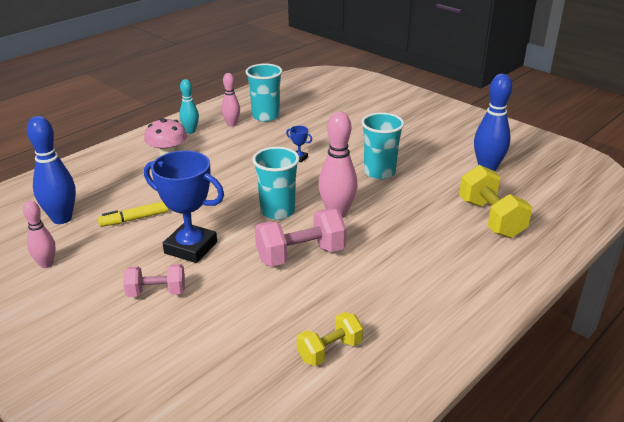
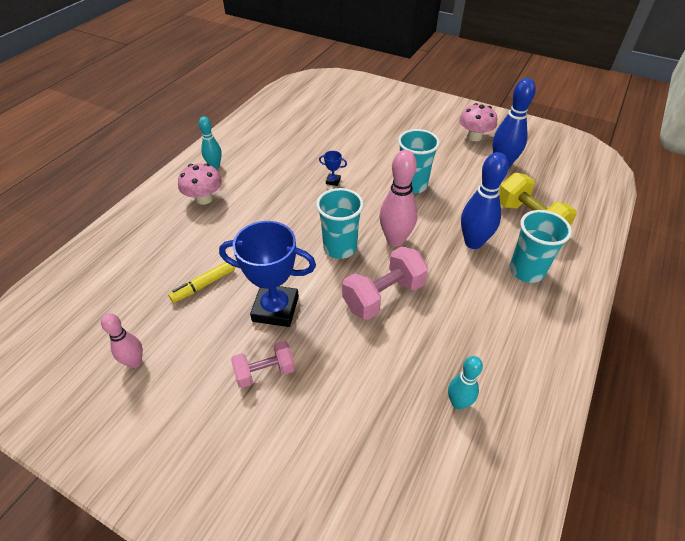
camera: 15 degrees left, 15 degrees up
blue bowling pin [27,116,76,224] -> blue bowling pin moved to [461,152,508,249]
pink bowling pin [221,73,240,127] -> none
turquoise cup [245,63,282,122] -> turquoise cup moved to [510,210,572,283]
yellow dumbbell [297,312,363,366] -> turquoise bowling pin [448,356,483,410]
none -> pink mushroom [459,103,497,141]

